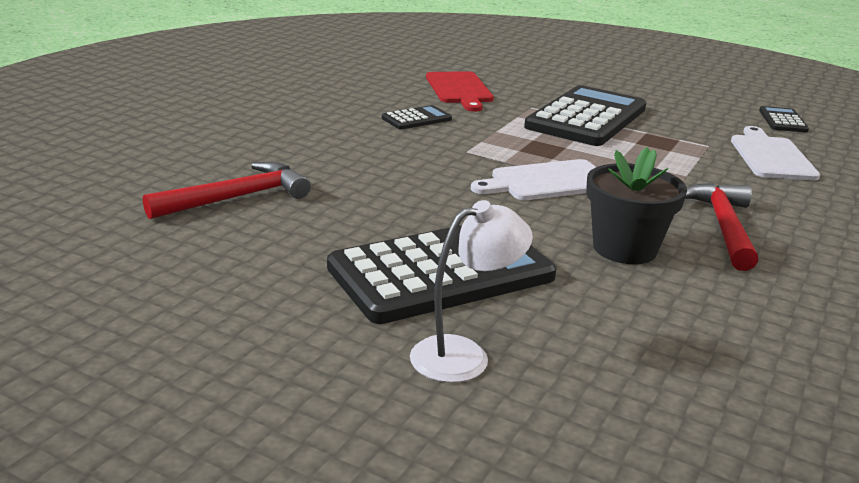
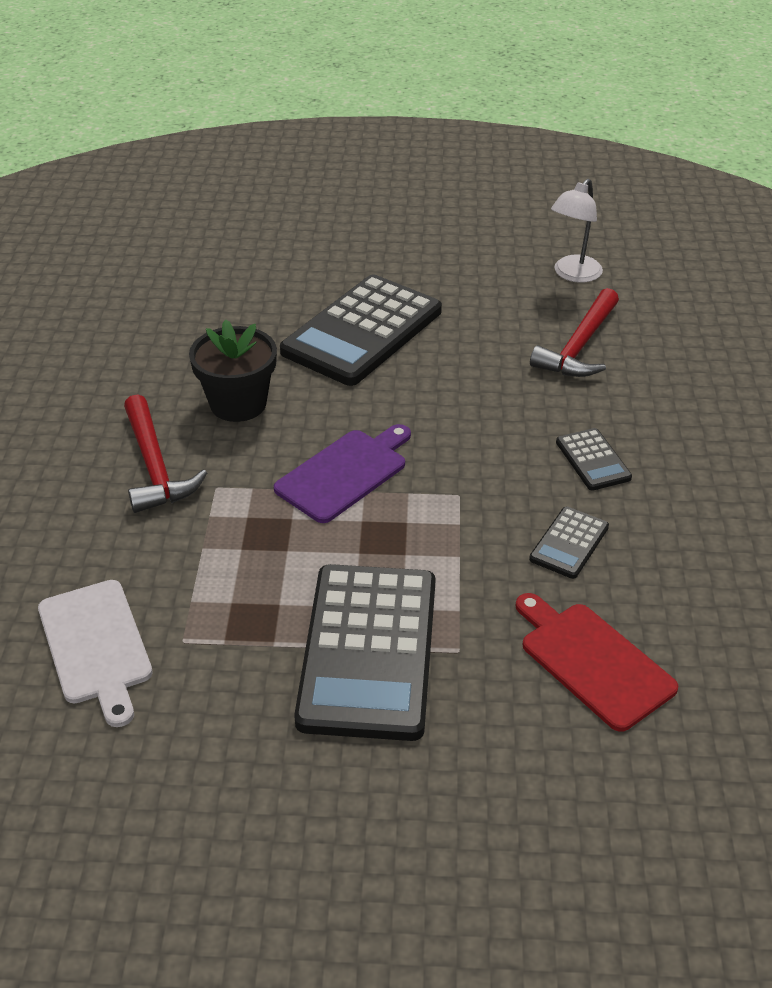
camera: 155 degrees right, 15 degrees up
white lamp [410,200,533,383] -> white lamp moved to [551,178,603,283]
white cutting board [471,159,596,200] -> purple cutting board [274,424,411,523]
black calculator [759,106,809,133] -> black calculator moved to [556,428,632,491]

